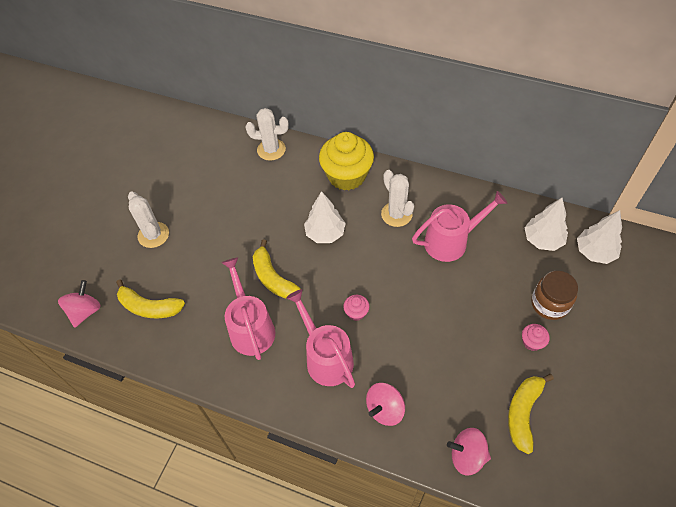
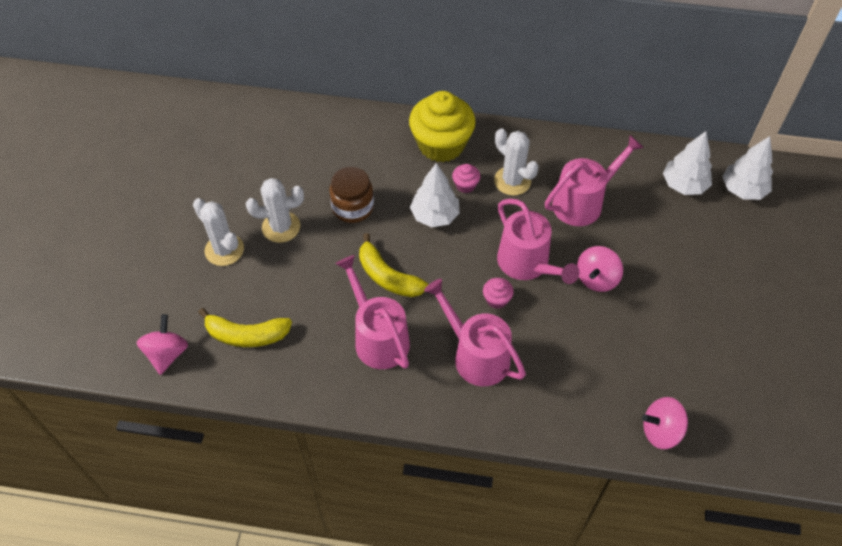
camera: 15 degrees left, 0 degrees up
white cactus [245,108,289,161] -> white cactus moved to [246,178,304,243]
pink spinning top [366,383,405,426] -> pink spinning top moved to [577,246,623,292]
yellow banana [508,374,554,454] -> none
pink cupcake [522,324,550,351] -> pink cupcake moved to [452,164,480,193]
brown jar [531,271,578,320] -> brown jar moved to [329,167,374,223]
none -> pink watering can [497,199,580,284]

